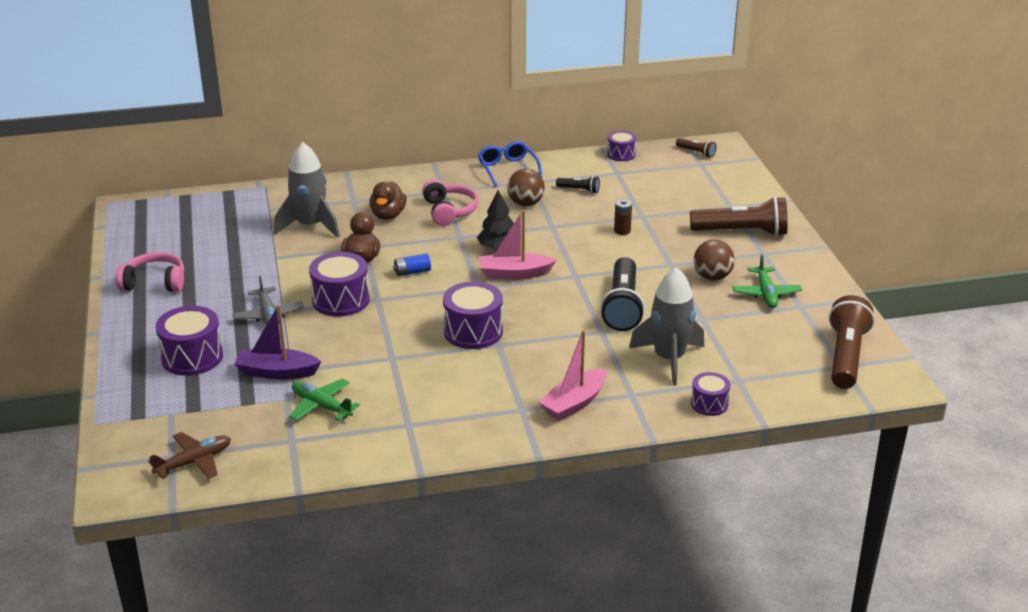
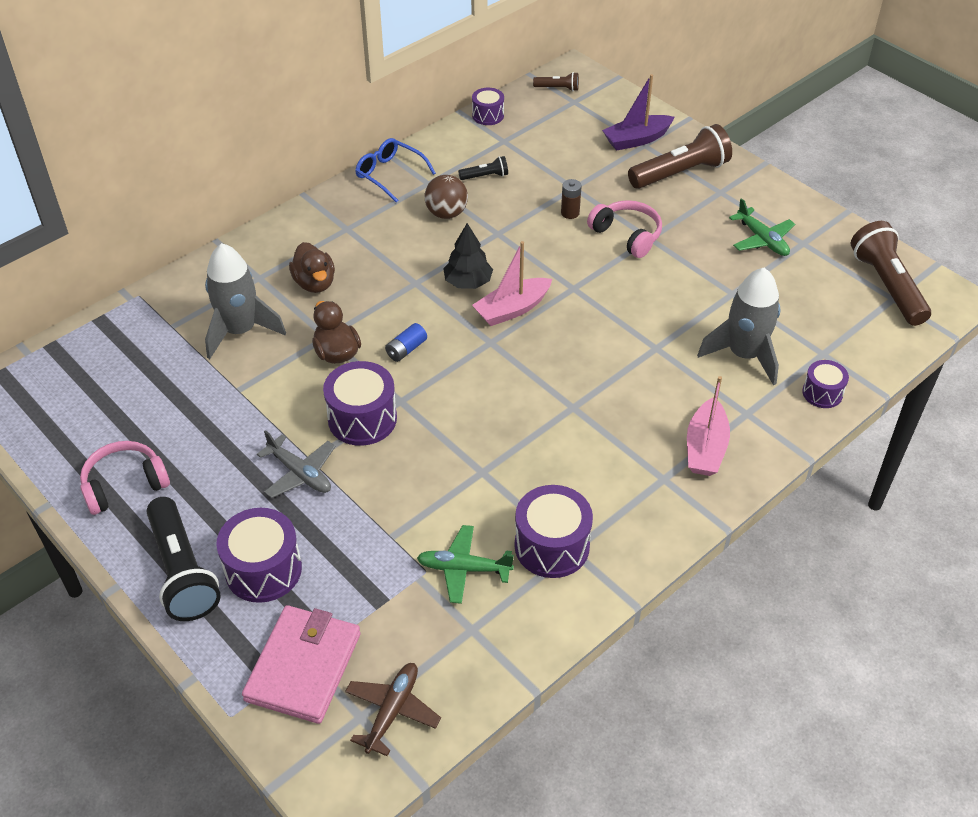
camera: 30 degrees left, 15 degrees up
purple boat [234,305,322,379] -> purple boat moved to [602,74,675,151]
pink headphones [422,179,478,226] -> pink headphones moved to [587,200,662,258]
purple drum [443,281,503,349] -> purple drum moved to [515,485,593,578]
black flashlight [600,257,645,331] -> black flashlight moved to [146,497,221,621]
brown ball [694,240,735,280] -> none
none -> pink wallet [242,605,361,724]

